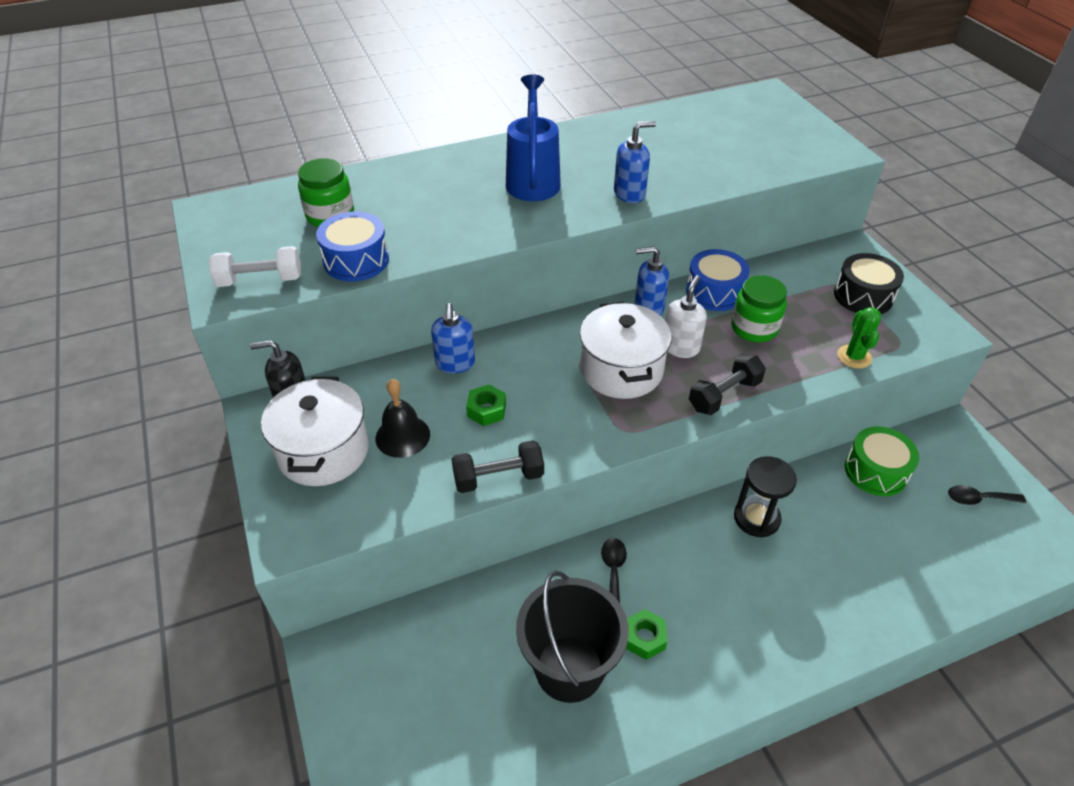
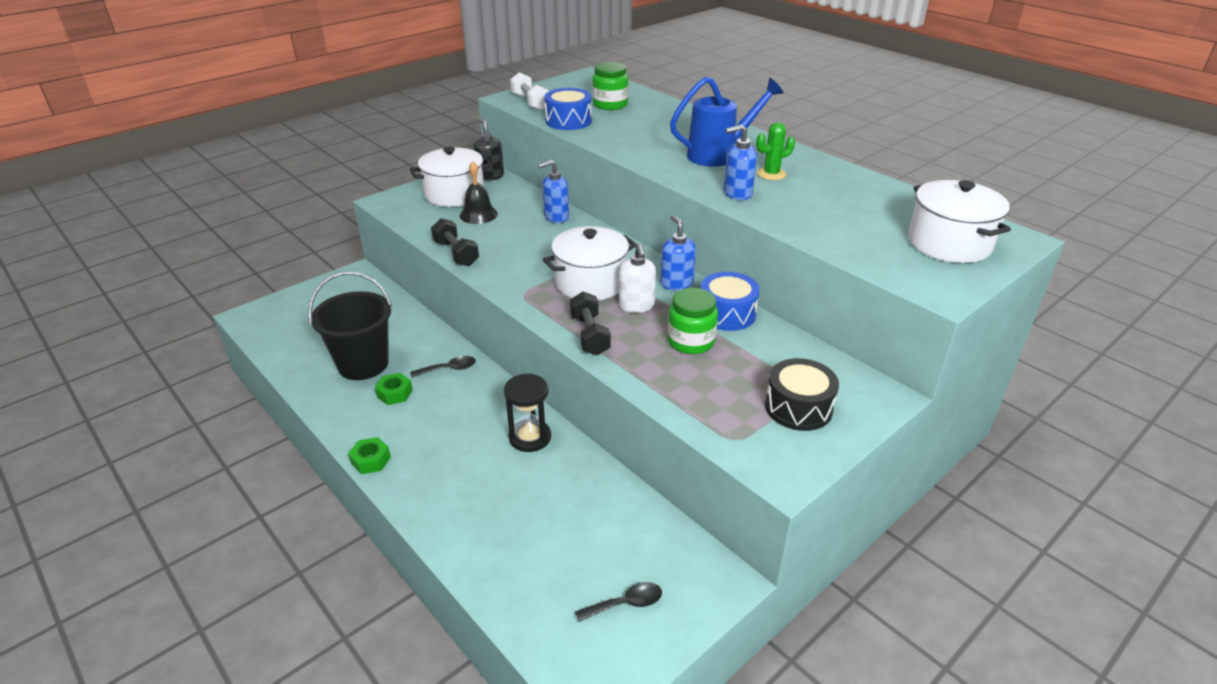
camera: 70 degrees right, 10 degrees down
green nut [466,385,506,426] -> green nut moved to [348,437,391,474]
blue soap dispenser [614,121,656,203] -> blue soap dispenser turned 120 degrees clockwise [724,124,757,200]
white soap dispenser [665,275,707,358] -> white soap dispenser turned 75 degrees clockwise [619,243,656,313]
black dumbbell [689,353,766,415] -> black dumbbell turned 45 degrees clockwise [570,292,611,356]
green cactus [837,307,881,369] -> green cactus moved to [756,122,795,180]
green drum [845,426,919,496] -> none
black spoon [948,485,1026,505] -> black spoon turned 90 degrees clockwise [575,582,662,622]
none -> white pot [908,180,1011,263]

